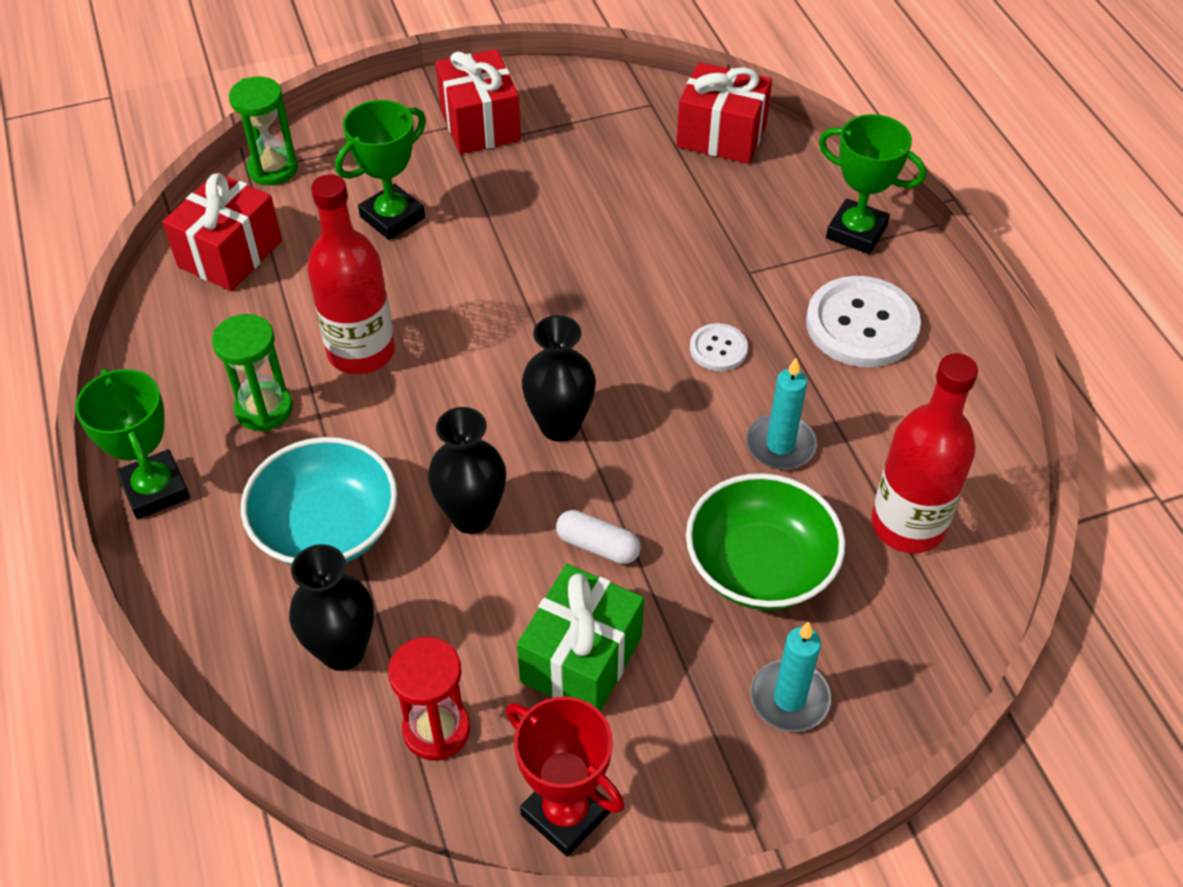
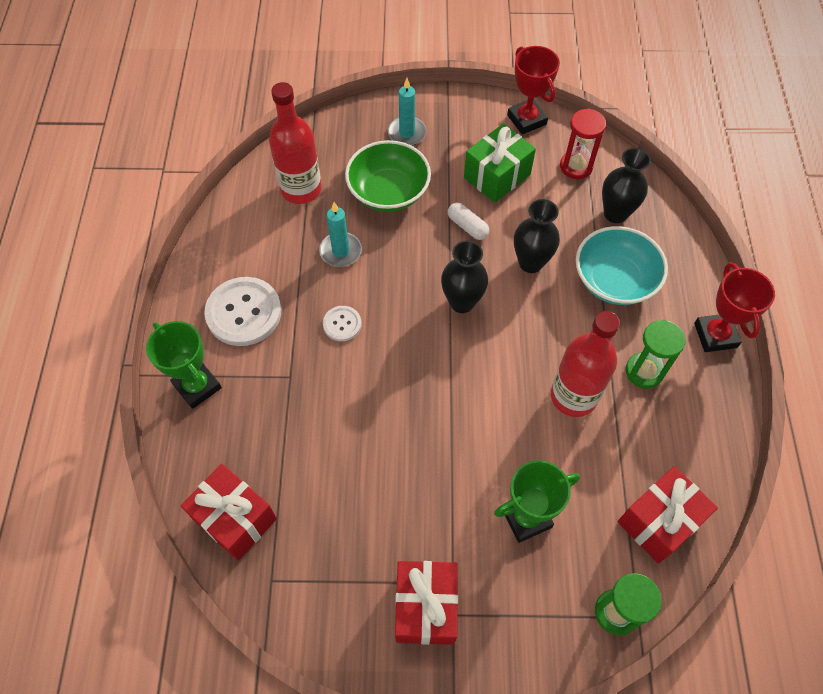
camera: 160 degrees left, 10 degrees up
green trophy [75,369,190,519] -> red trophy [694,262,775,352]

